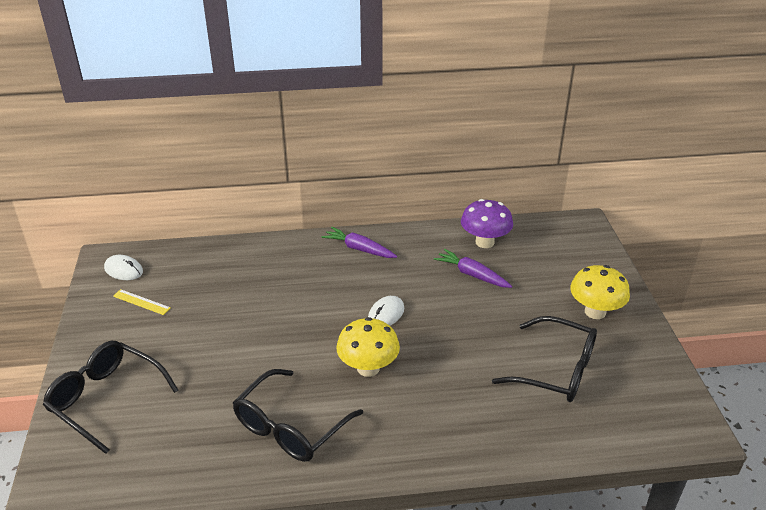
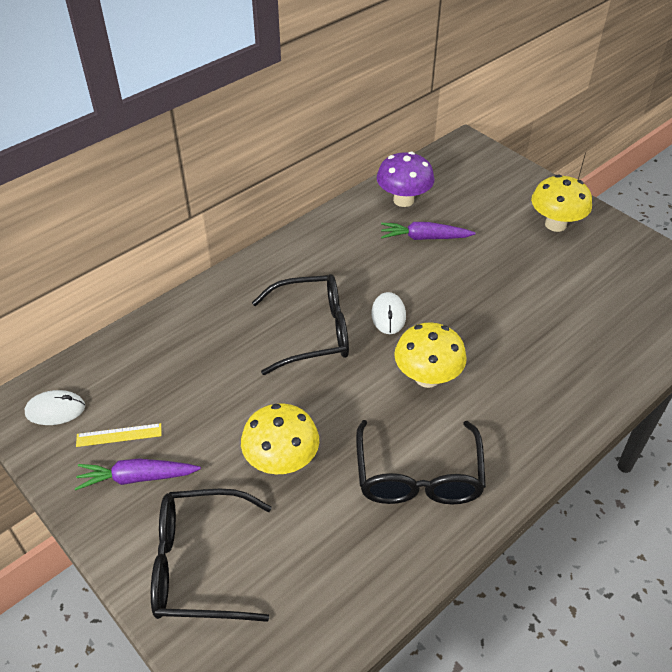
camera: 35 degrees left, 10 degrees up
purple carrot [321,227,397,258] -> purple carrot moved to [75,459,201,490]
black glasses [492,316,597,402] -> black glasses moved to [252,274,349,375]
none -> yellow mushroom [241,403,319,474]

